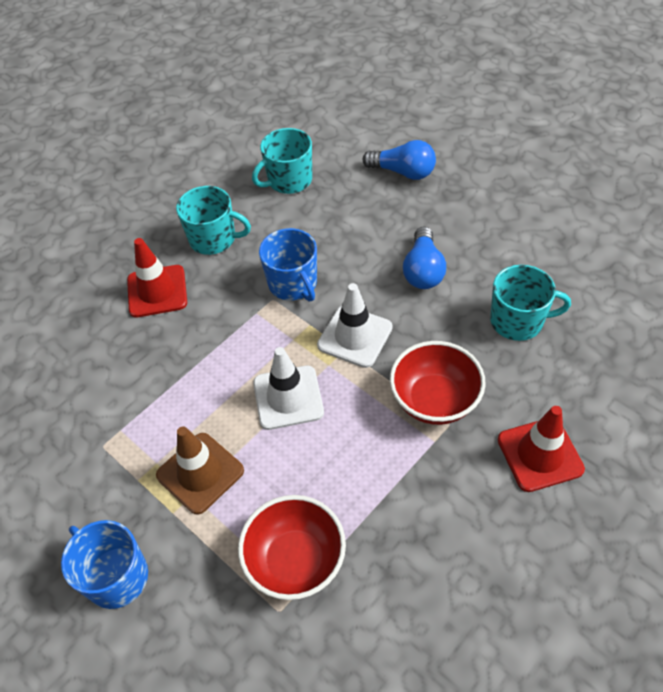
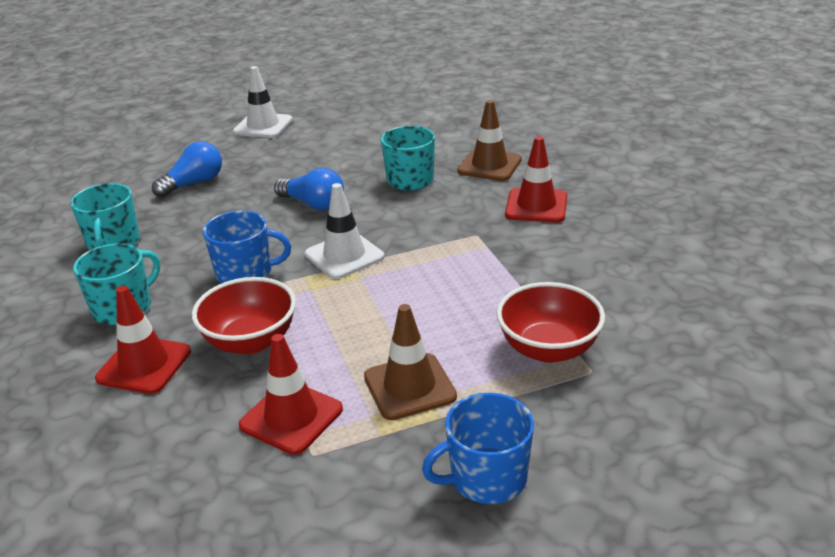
camera: 65 degrees left, 20 degrees down
white traffic cone [253,347,324,430] -> white traffic cone moved to [233,66,293,138]
red bowl [390,341,486,425] -> red bowl moved to [192,277,296,354]
none -> red traffic cone [239,334,343,455]
none -> brown traffic cone [457,100,522,181]

